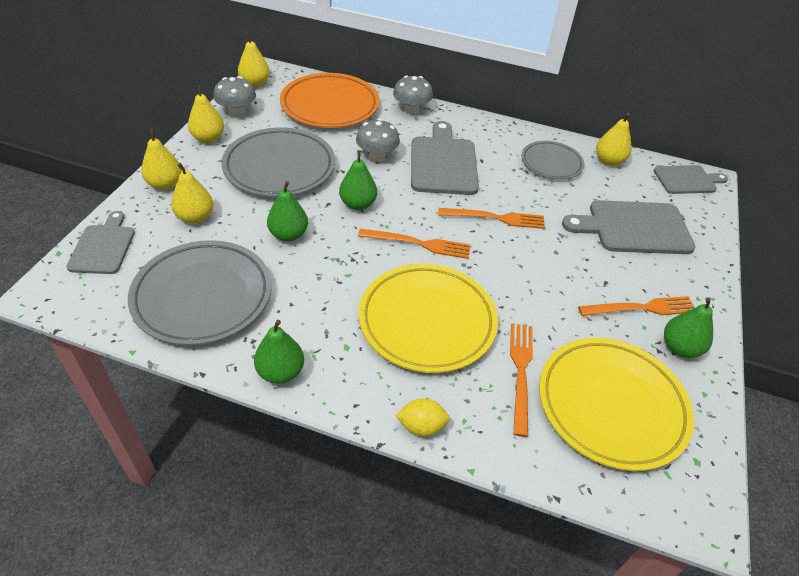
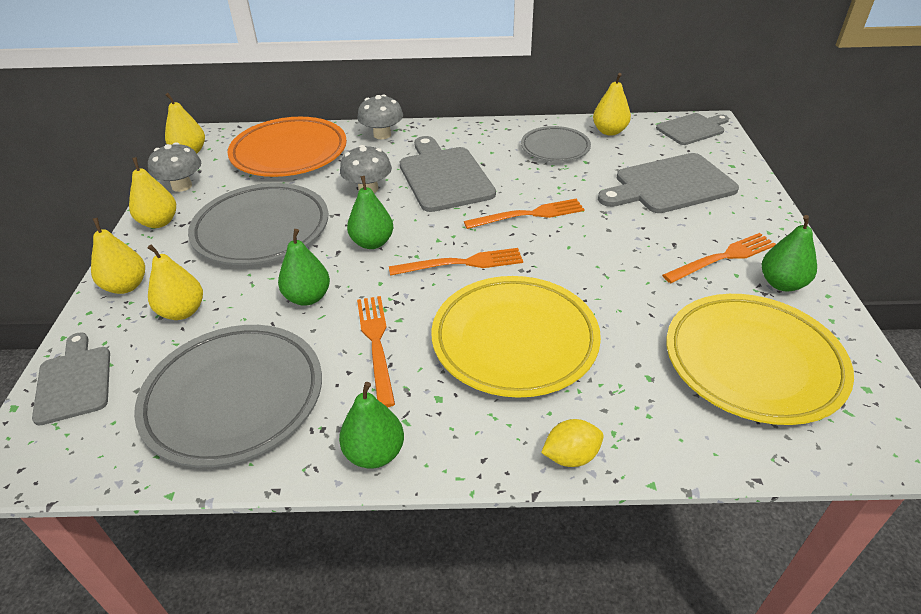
camera: 15 degrees left, 5 degrees down
orange fork [510,323,533,437] -> orange fork moved to [357,296,395,407]

